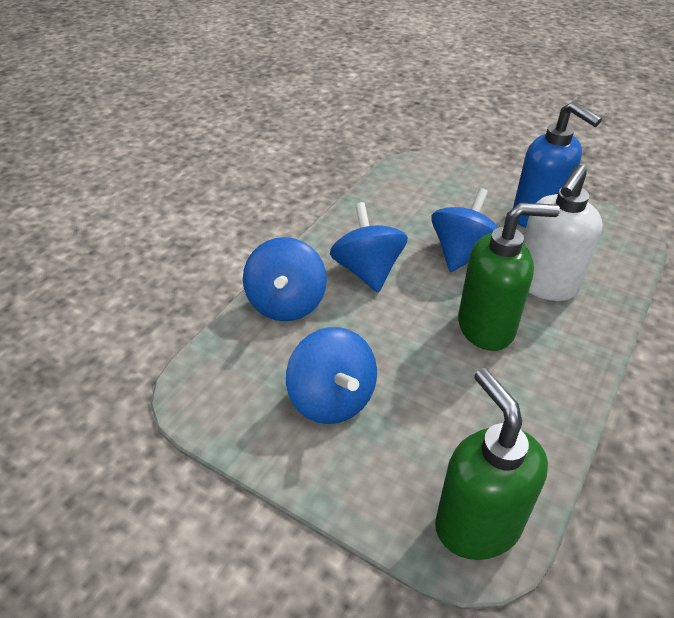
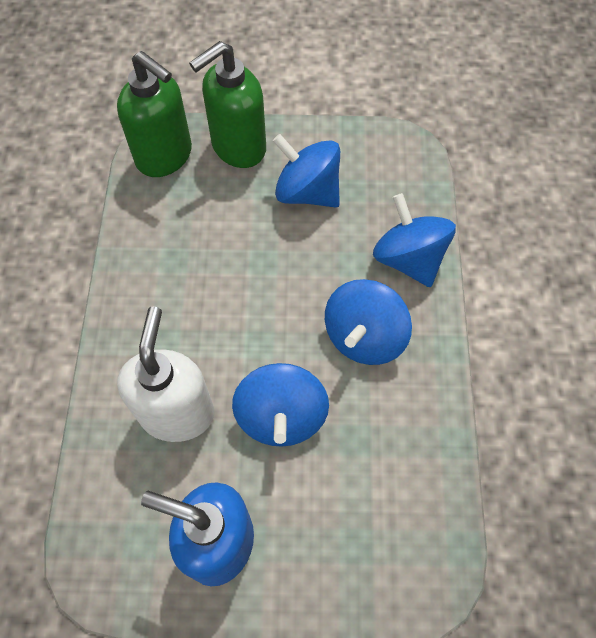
camera: 150 degrees right, 20 degrees up
blue spinning top [330,202,408,293] -> blue spinning top turned 75 degrees clockwise [325,279,412,365]
green soap dispenser [458,203,560,351] -> green soap dispenser moved to [189,41,266,168]

